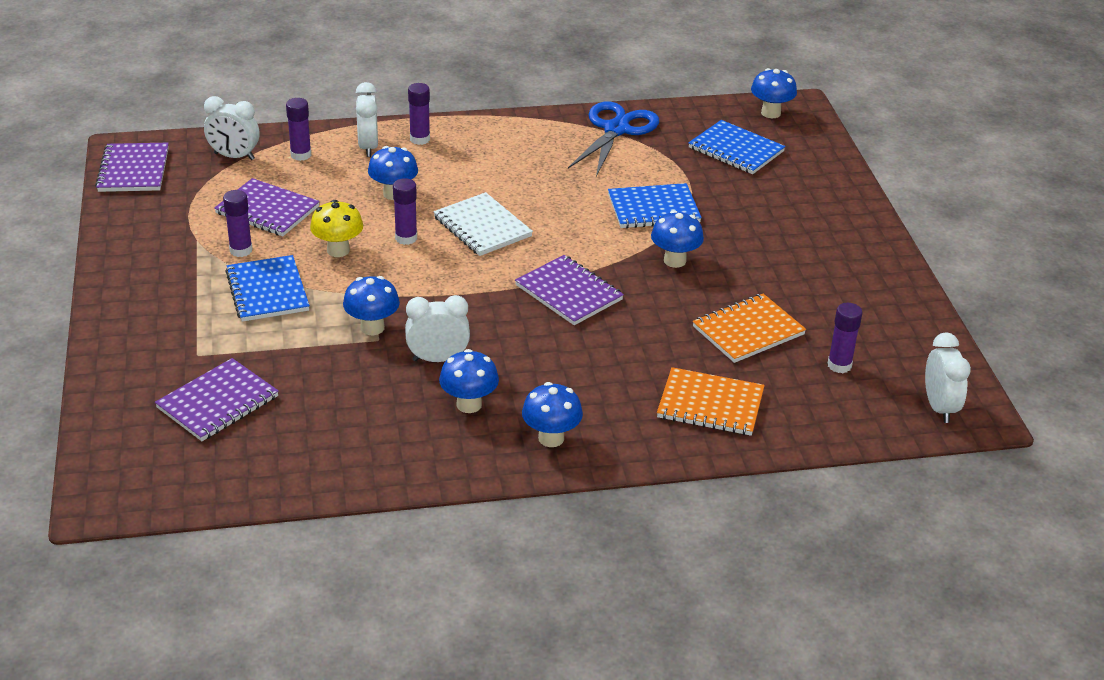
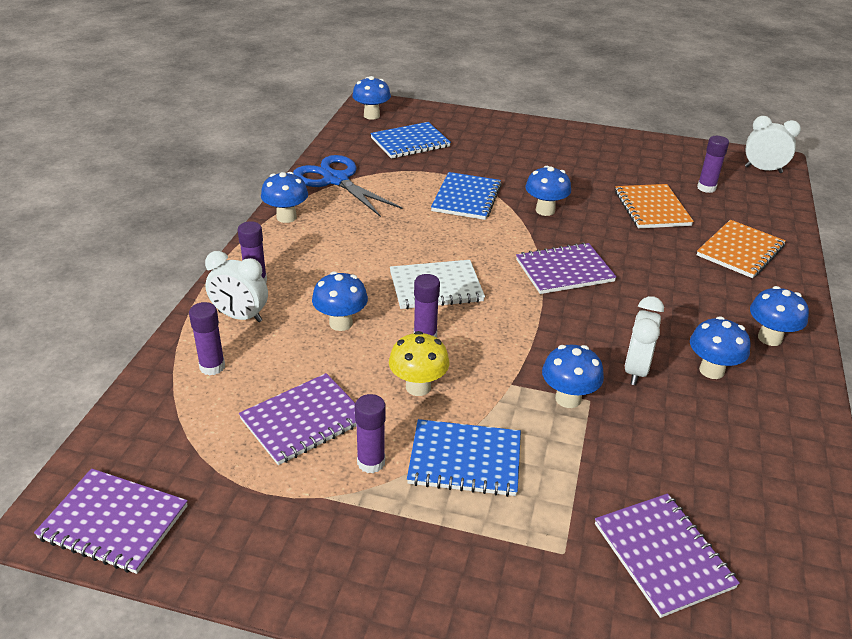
camera: 65 degrees left, 0 degrees up
white clock [204,96,259,160] -> none
none -> blue mushroom [261,172,308,223]

